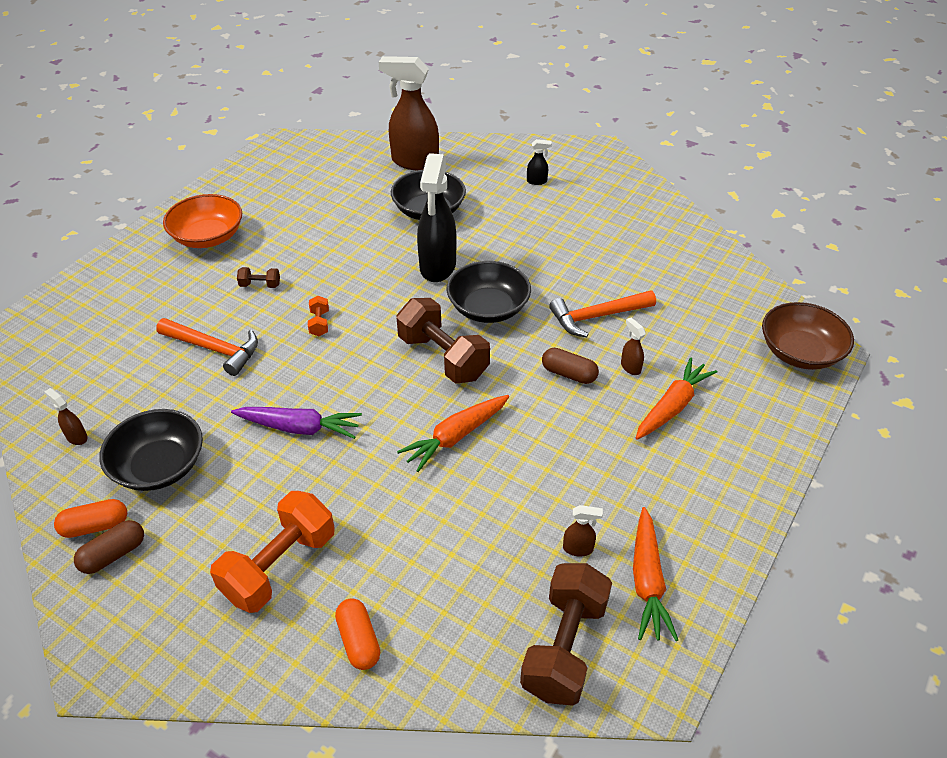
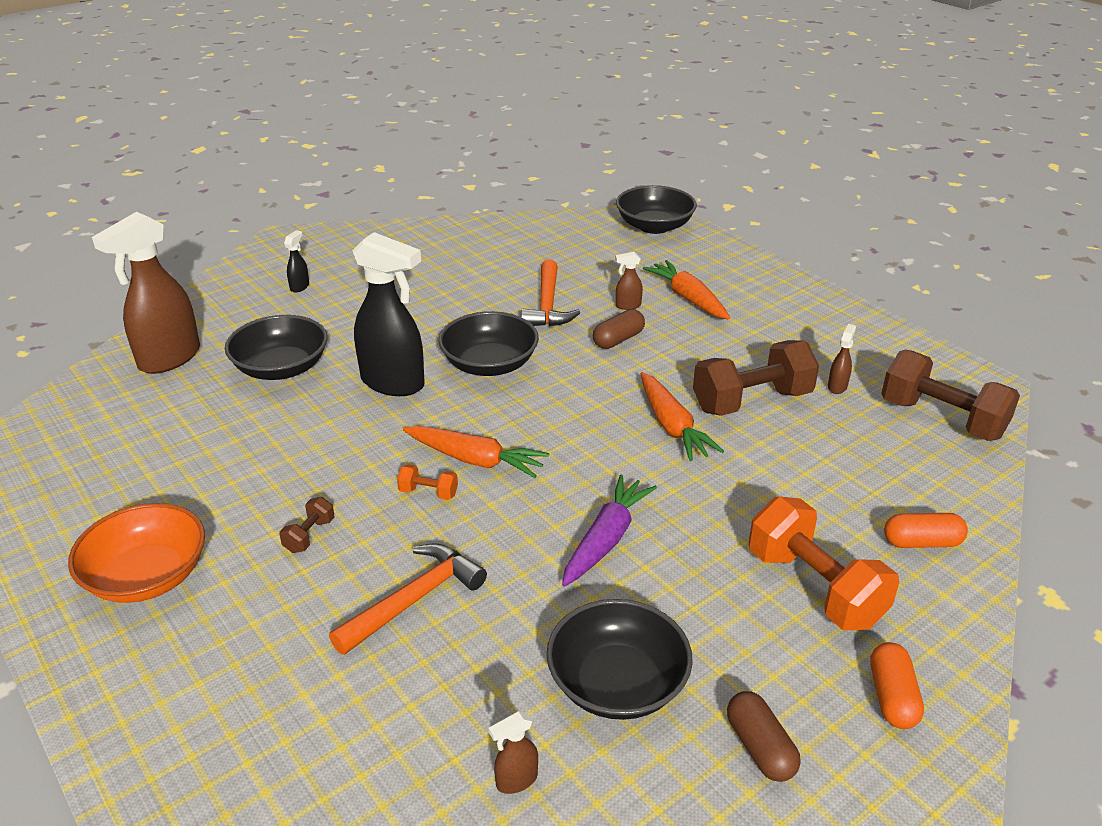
camera: 70 degrees left, 10 degrees down
orange capsule [54,499,127,538] -> orange capsule moved to [870,642,924,729]
brown dumbbell [396,298,490,384] -> brown dumbbell moved to [693,340,819,416]
orange carrot [633,507,678,641] -> orange carrot moved to [403,426,550,478]
brown bowl [762,302,854,370] -> black bowl [616,185,697,234]

